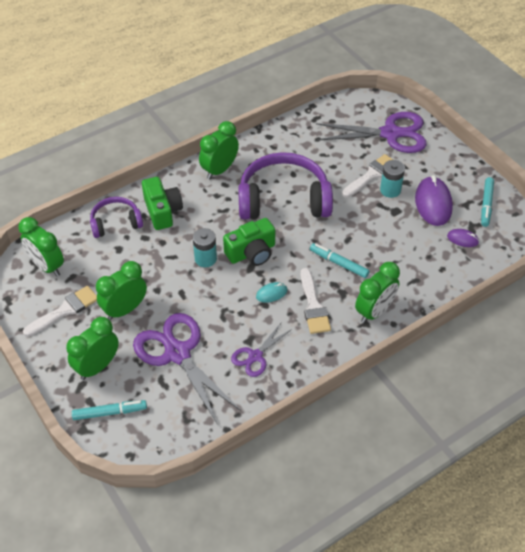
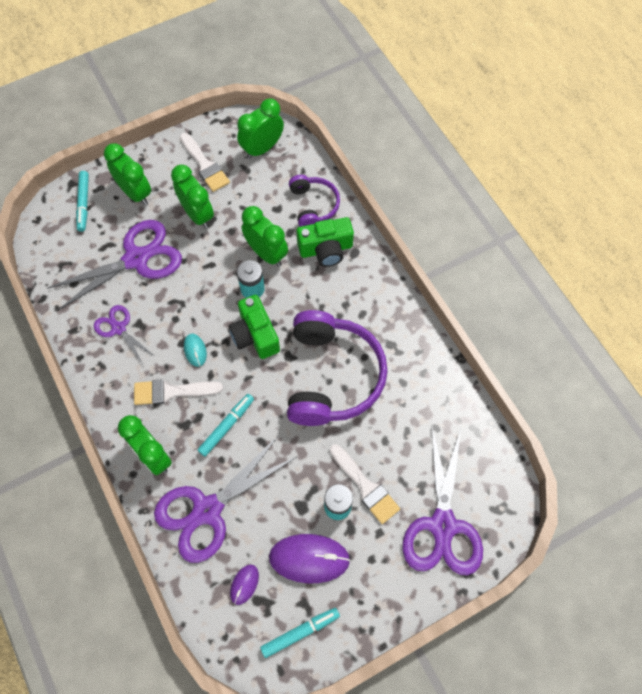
camera: 95 degrees right, 15 degrees up
green clock [199,121,239,179] -> green clock moved to [242,206,288,267]
turquoise marker [481,177,494,227] -> turquoise marker turned 135 degrees clockwise [260,608,340,658]
none -> purple scissors [154,435,296,563]

